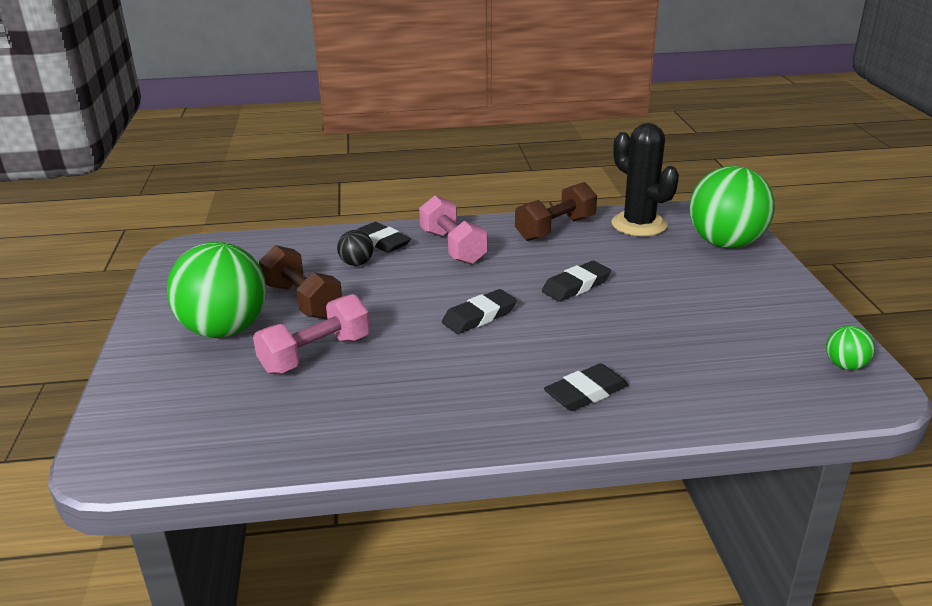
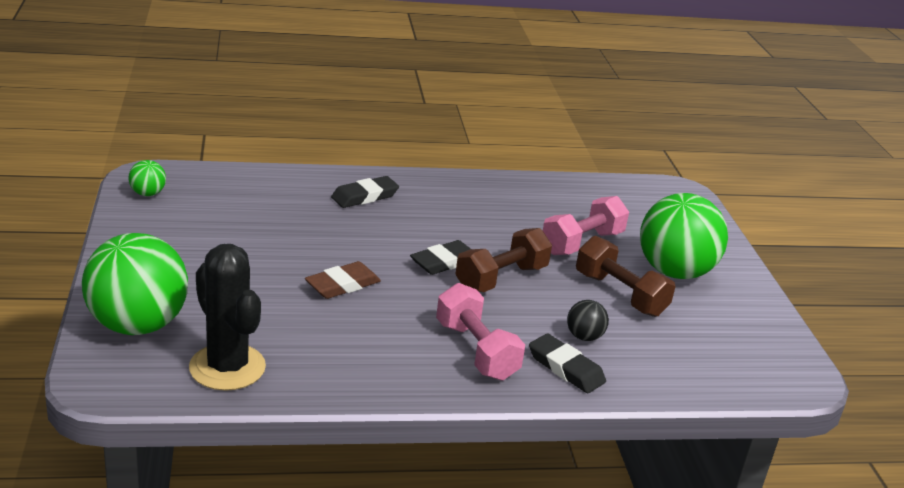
camera: 175 degrees right, 0 degrees up
brown dumbbell [515,182,597,241] -> brown dumbbell moved to [455,228,552,292]
black eraser [542,261,611,302] -> brown eraser [305,261,381,299]

